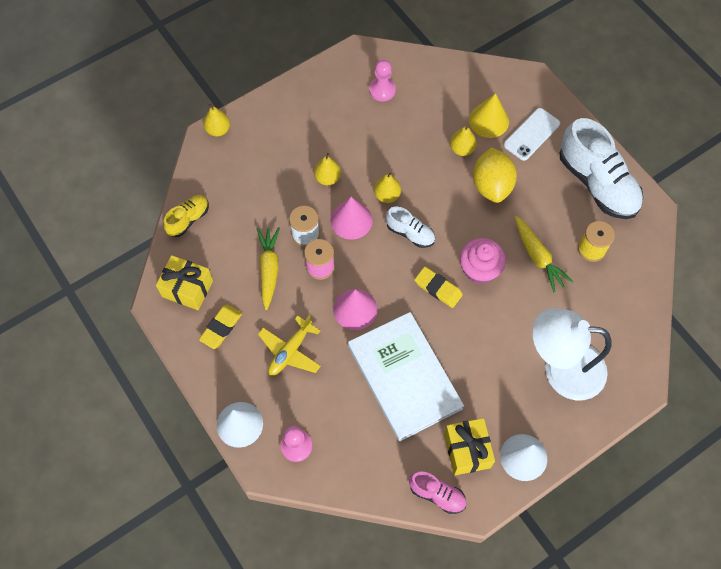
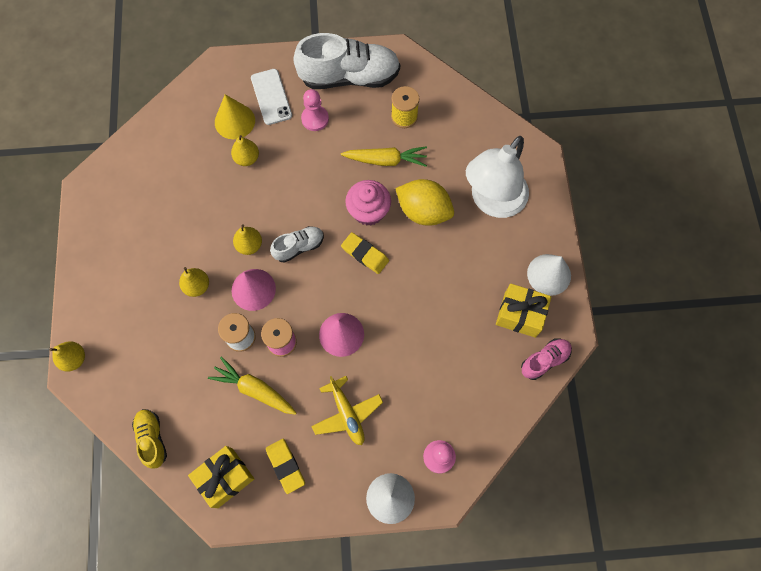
camera: 60 degrees left, 5 degrees up
white book [348,312,464,441] -> none
pink pawn [369,60,396,101] -> pink pawn moved to [301,89,329,131]
yellow eraser [415,267,463,308] -> yellow eraser turned 60 degrees clockwise [341,232,389,274]
yellow lemon [473,147,517,203] -> yellow lemon moved to [395,179,454,226]

